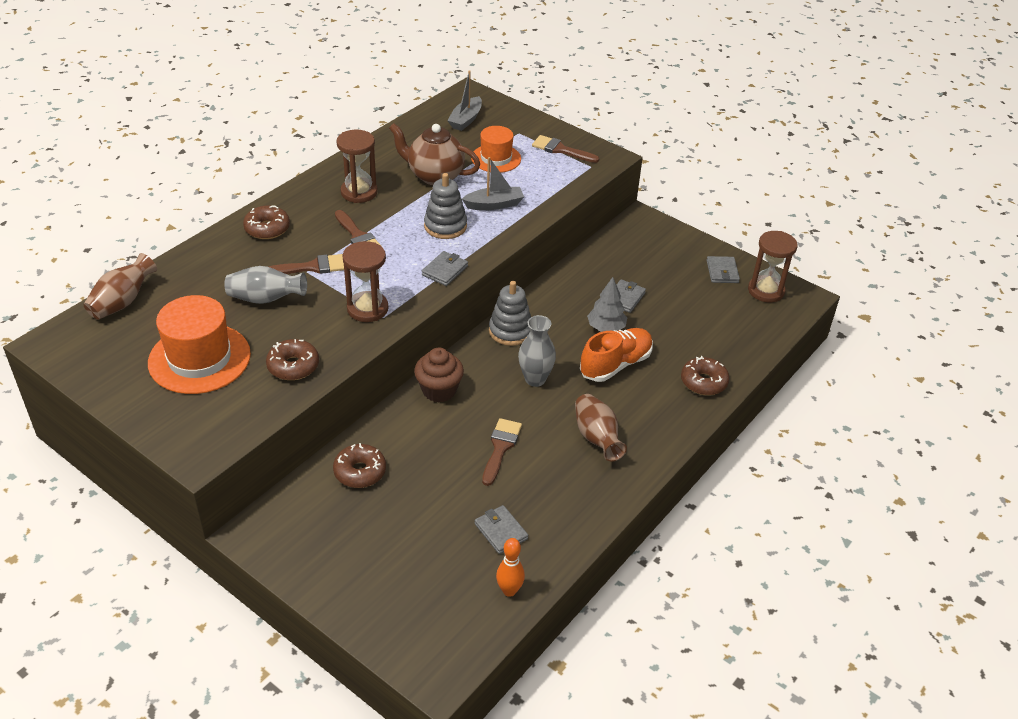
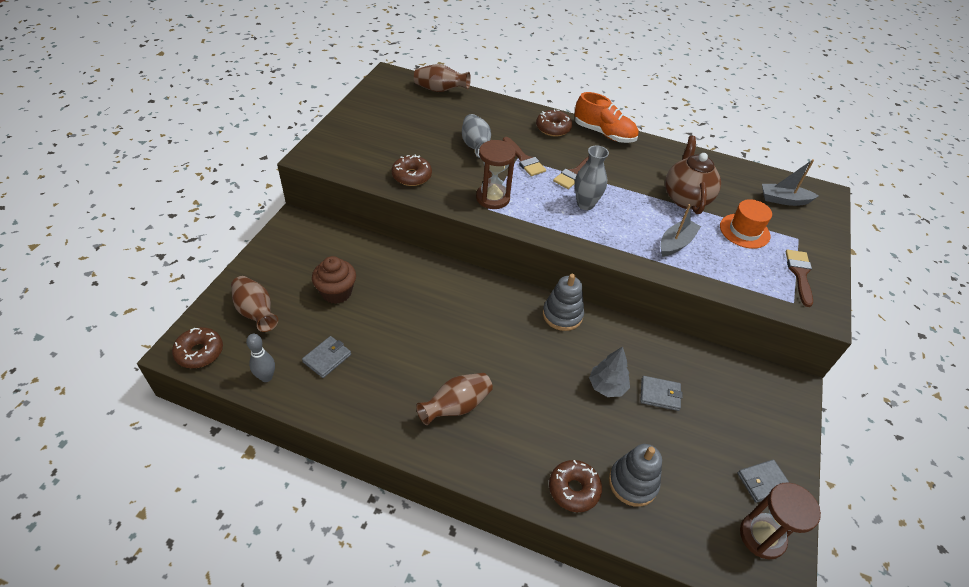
camera: 70 degrees right, 5 degrees up
orange hat [148,295,251,394] -> none
brown donut [333,443,386,488] -> brown donut moved to [172,327,223,368]
brown hourglass [336,130,378,203] -> none
brown cupcake [414,347,464,402] -> brown cupcake moved to [312,256,356,304]
grey wallet [422,251,468,286] -> none
grey stacking toy [424,173,467,239] -> grey stacking toy moved to [609,444,662,507]
grey boat [462,157,524,210] -> grey boat turned 105 degrees counterclockwise [660,204,701,257]
brown brush [482,418,522,486] -> none
orange bowling pin [496,538,525,597] -> grey bowling pin [246,334,275,382]
grey vase [518,315,556,387] -> grey vase moved to [575,145,609,210]
orange shoe [580,328,653,382] -> orange shoe moved to [575,92,638,143]
none -> brown vase [231,276,278,332]

